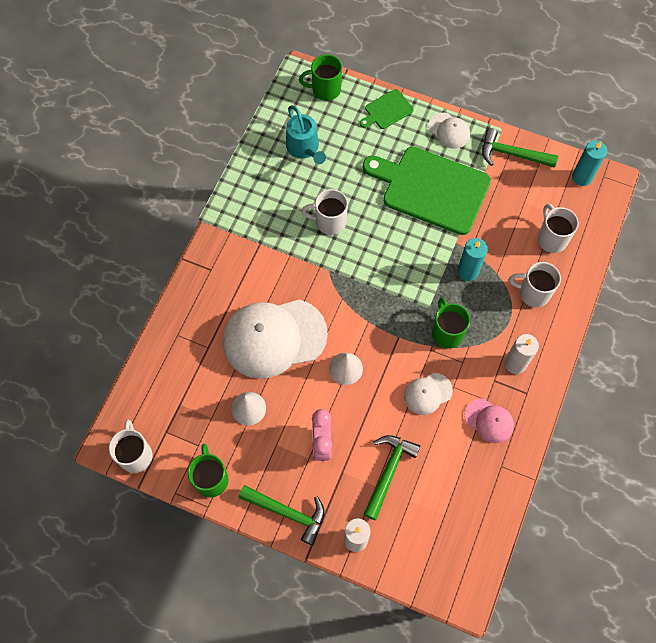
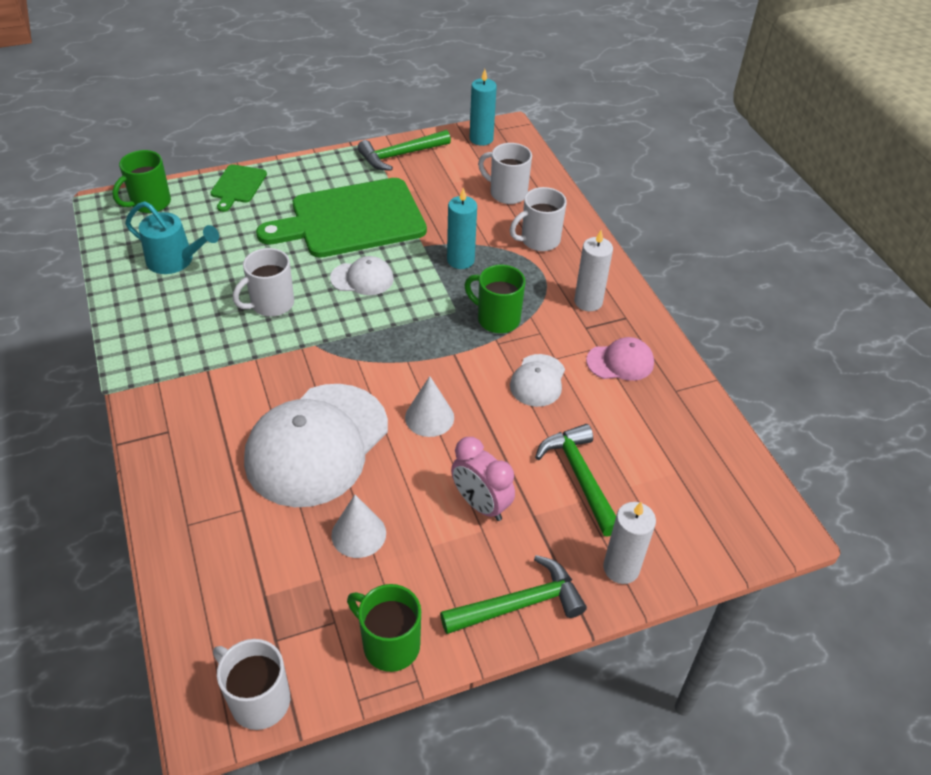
camera: 45 degrees left, 20 degrees down
white cap [428,113,470,149] -> white cap moved to [330,256,394,295]

